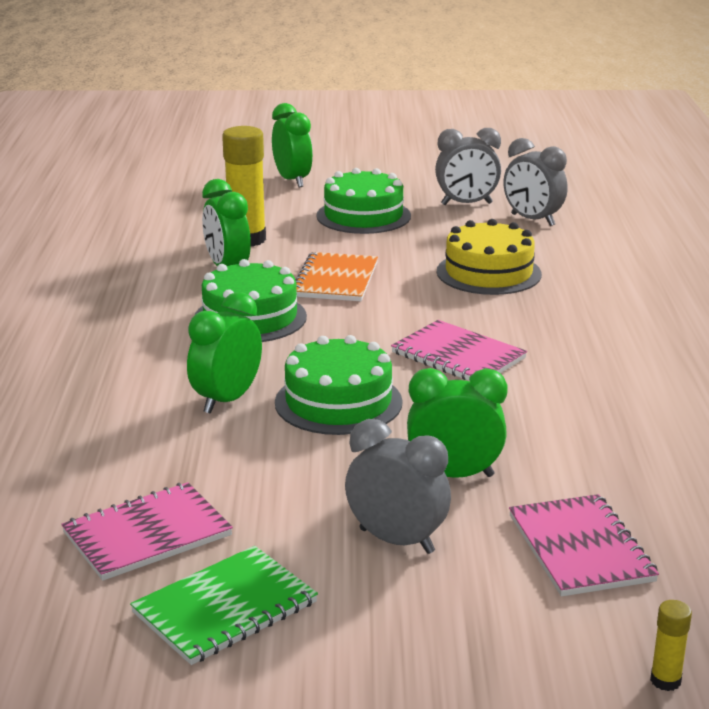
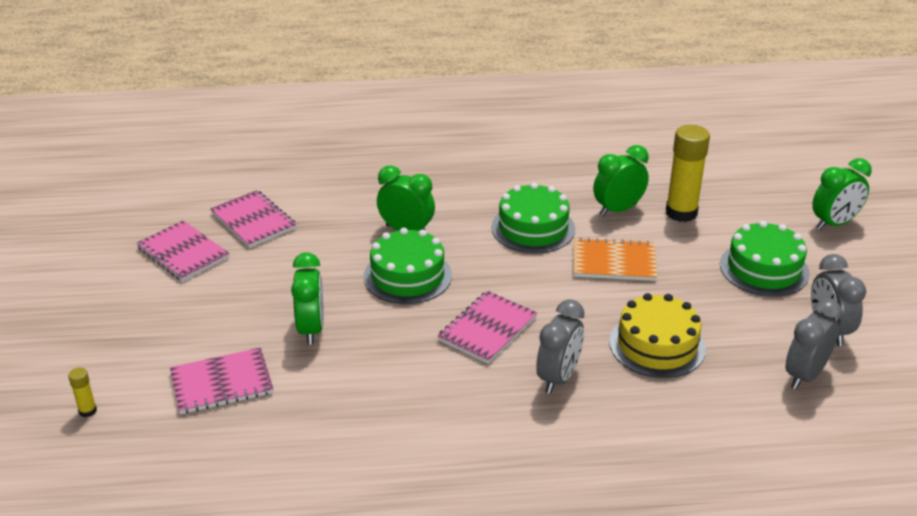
camera: 85 degrees right, 10 degrees up
green notebook [130,546,318,665] -> pink notebook [136,220,229,281]
grey clock [345,419,451,554] -> grey clock moved to [536,299,584,394]

